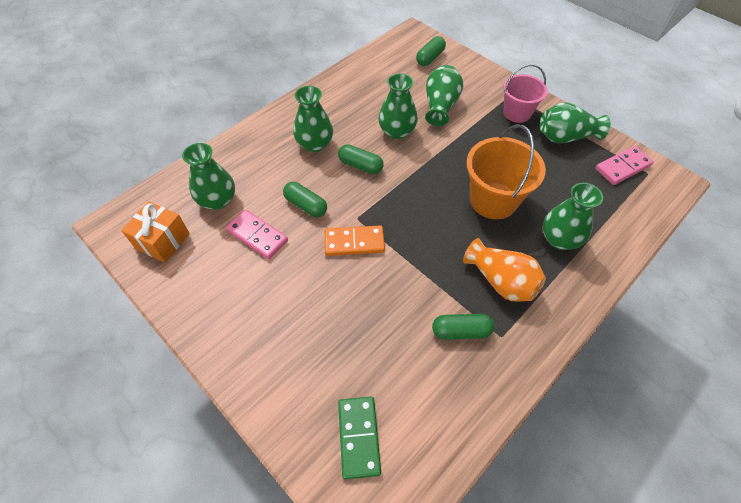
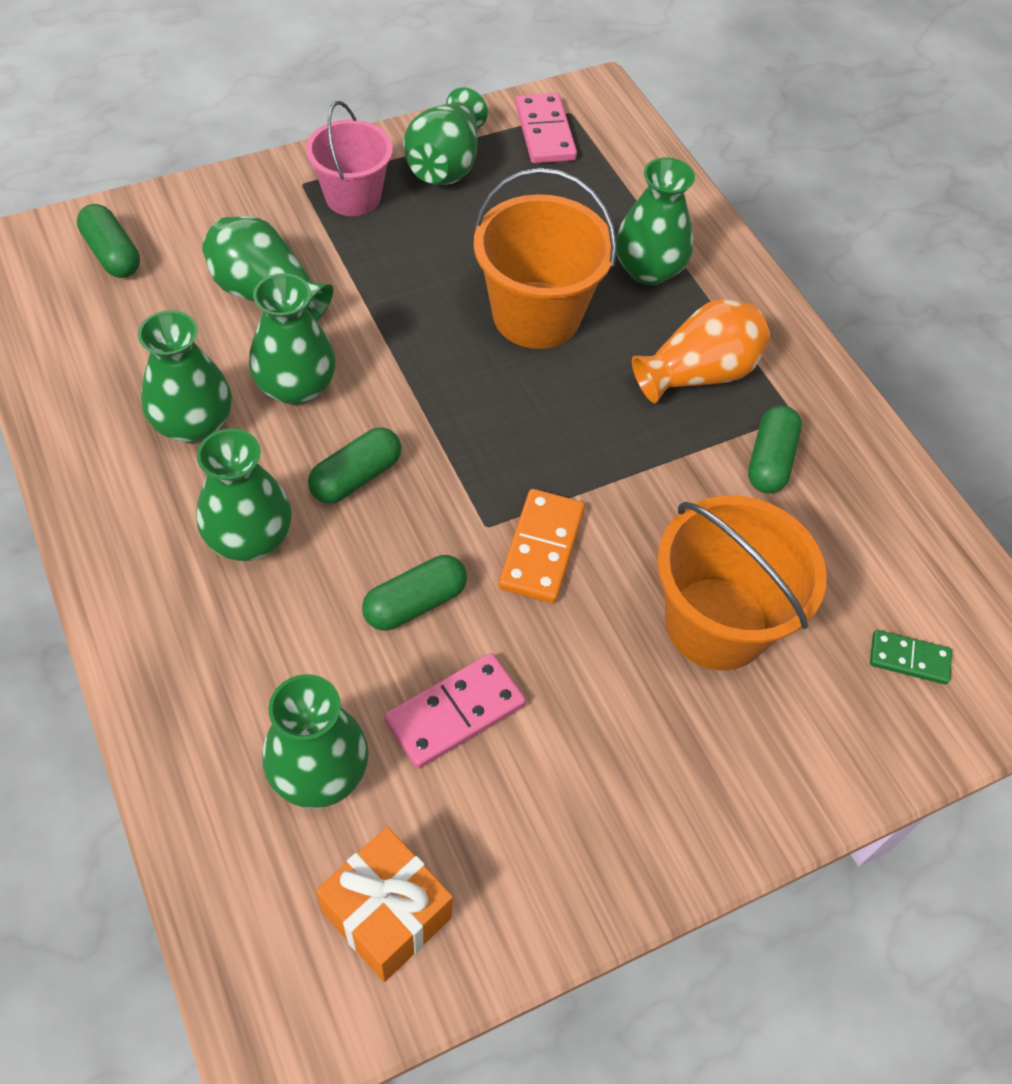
camera: 75 degrees left, 0 degrees up
green domino [338,397,381,479] -> green domino [870,630,952,684], size x0.64
none -> green vase [138,310,232,443]
none -> orange bucket [657,495,827,670]

